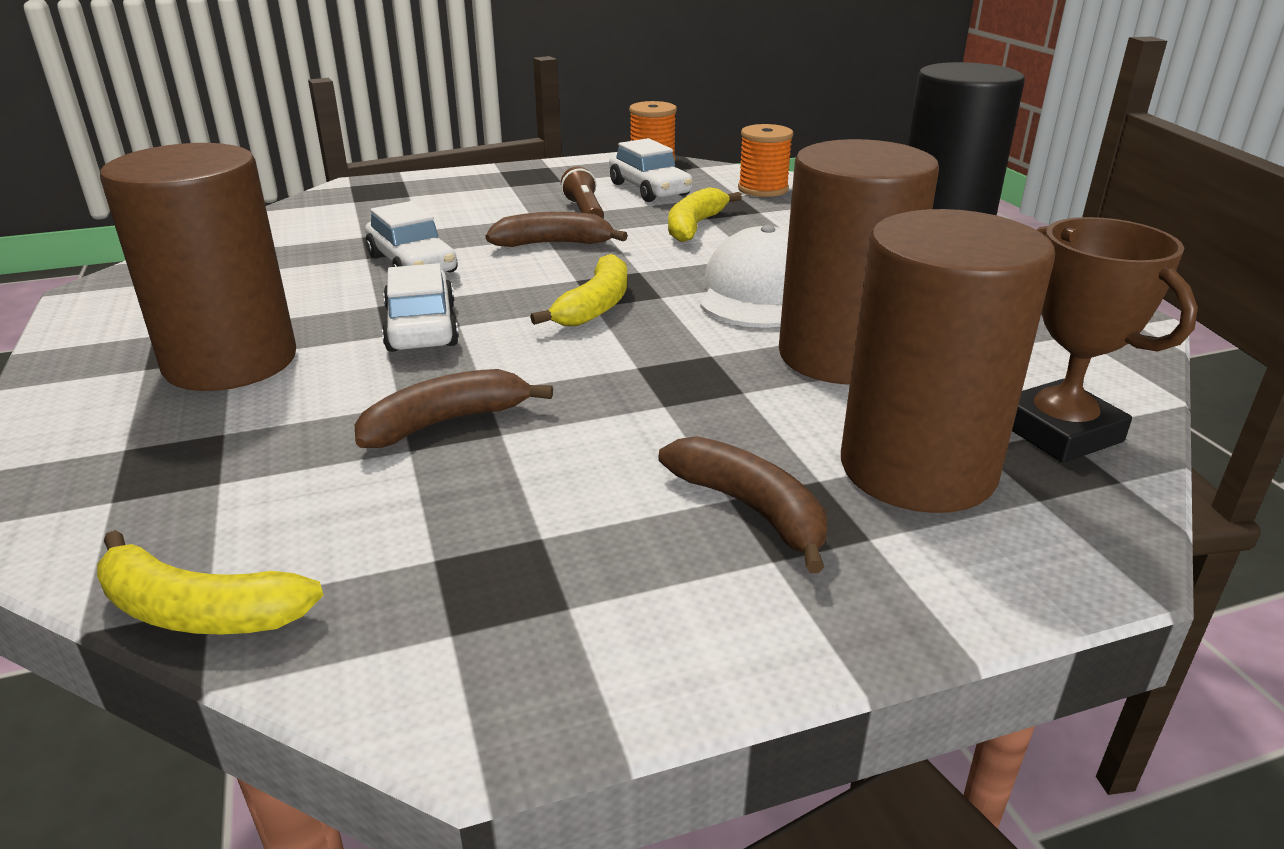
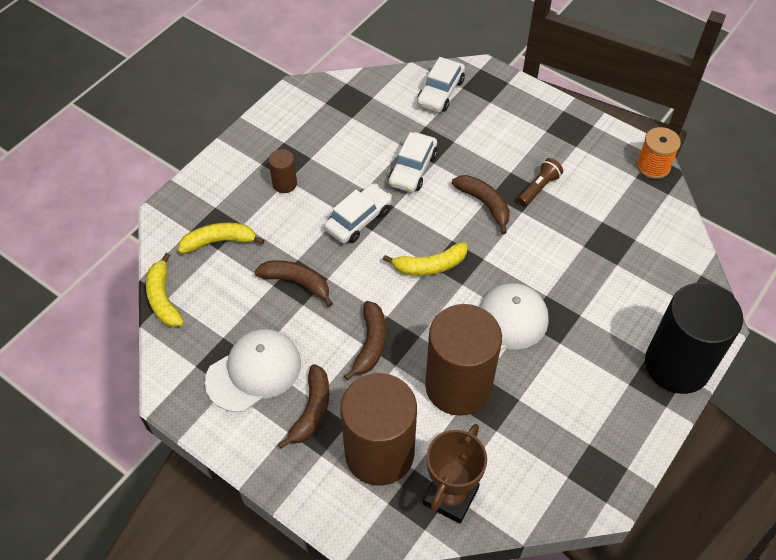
camera: 55 degrees right, 25 degrees up
brown cylinder [100,143,296,391] -> brown cylinder [269,149,297,193], size x0.43
white car [609,138,693,202] -> white car moved to [417,57,465,112]
yellow banana [668,187,742,242] -> yellow banana moved to [178,223,264,254]
orange spool [738,124,793,197] -> none
none -> white cap [205,329,301,412]
none -> brown banana [344,301,386,380]

